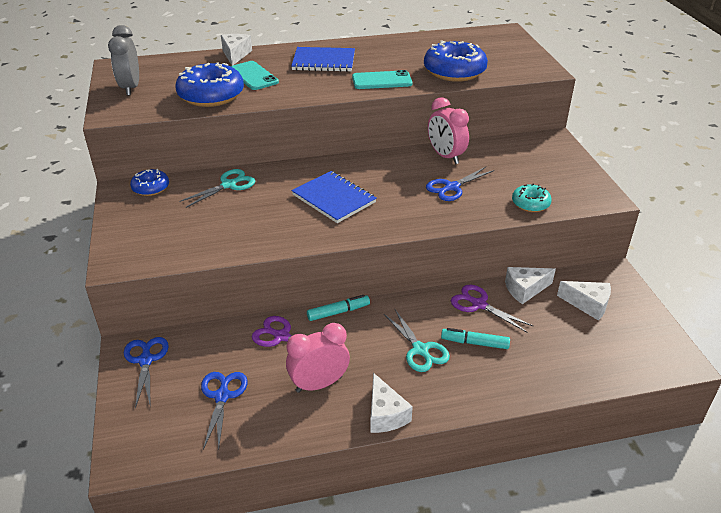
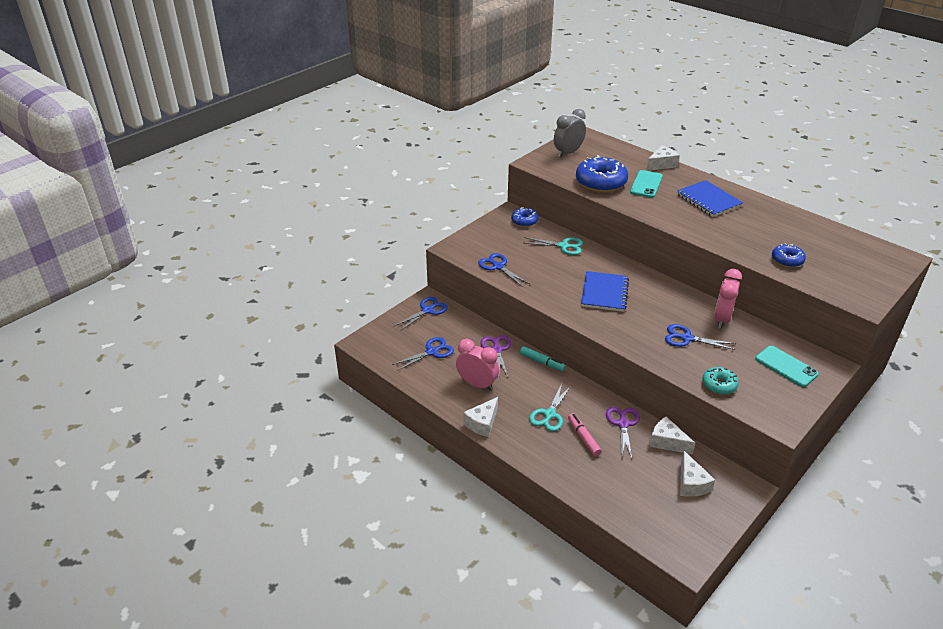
camera: 55 degrees right, 0 degrees up
turquoise phone [352,70,413,89] -> turquoise phone moved to [755,346,819,387]
blue donut [424,40,488,82] -> blue donut [772,243,806,267], size x0.54
turquoise marker [441,328,510,349] -> pink marker [568,413,602,456]
none -> blue scissors [478,253,530,287]

